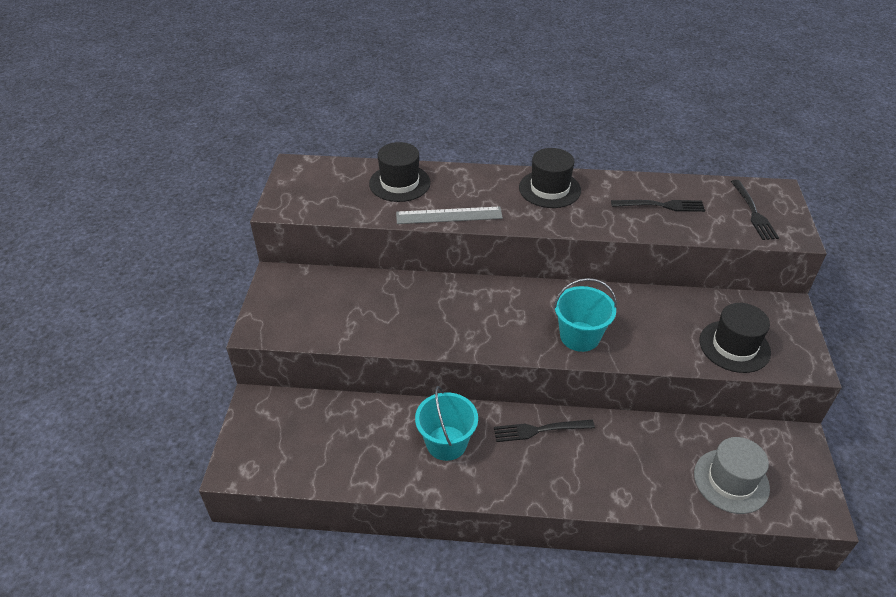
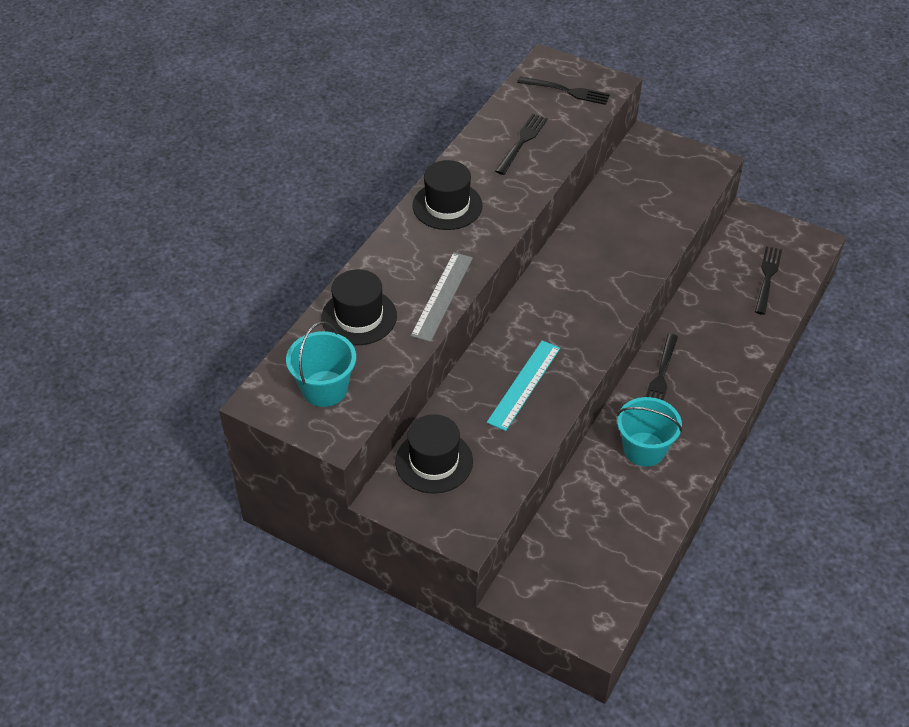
camera: 65 degrees left, 5 degrees up
turquoise bucket [553,278,617,352] -> turquoise bucket moved to [286,321,356,407]
grey hat [694,437,770,514] -> black fork [755,246,782,315]
black hat [699,303,771,373] -> black hat moved to [395,414,473,494]
none -> turquoise ruler [487,340,560,431]

